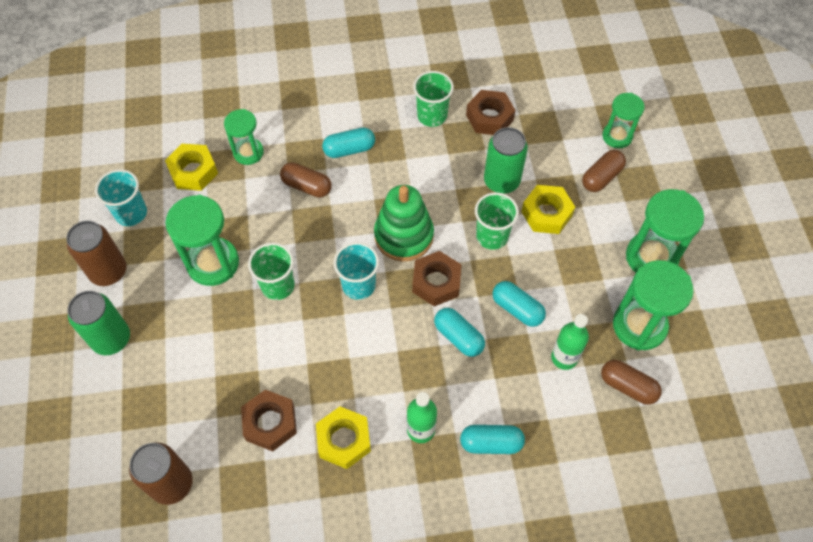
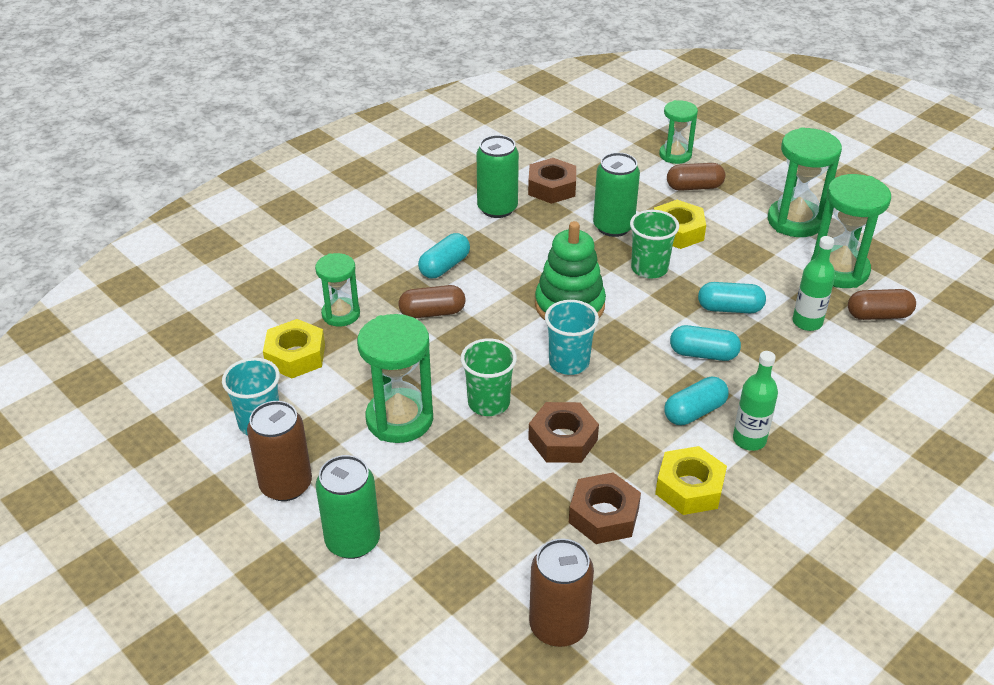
camera: 35 degrees left, 20 degrees down
brown nut [412,251,462,307] -> brown nut moved to [528,402,599,463]
green cup [413,71,454,127] -> green can [476,135,519,218]
turquoise capsule [460,425,525,454] -> turquoise capsule moved to [664,377,729,425]
brown capsule [582,150,626,192] -> brown capsule turned 75 degrees clockwise [667,163,725,191]

